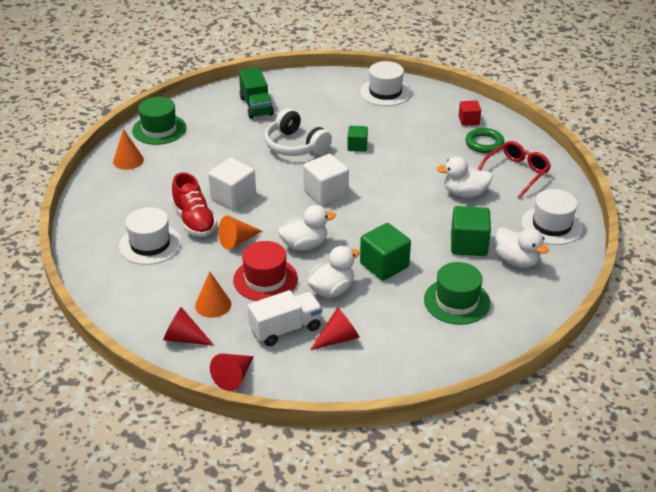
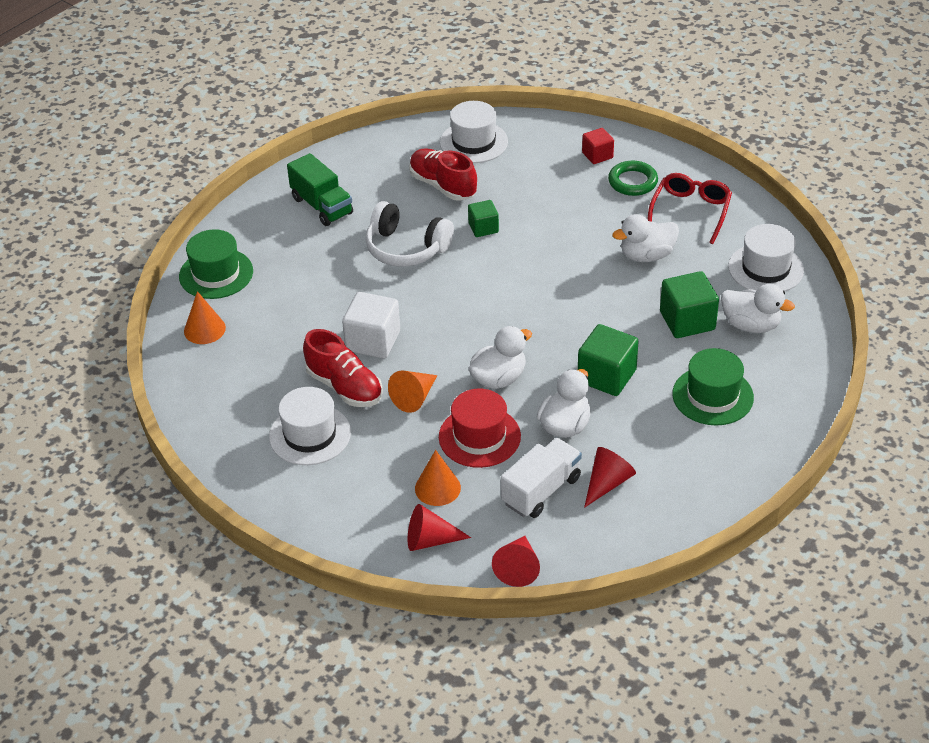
camera: 20 degrees left, 5 degrees up
white cube [303,154,349,206] -> none
none -> red shoe [409,148,477,201]

